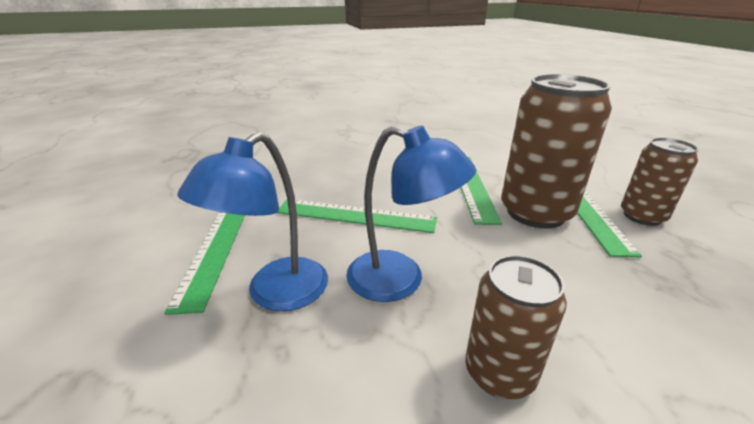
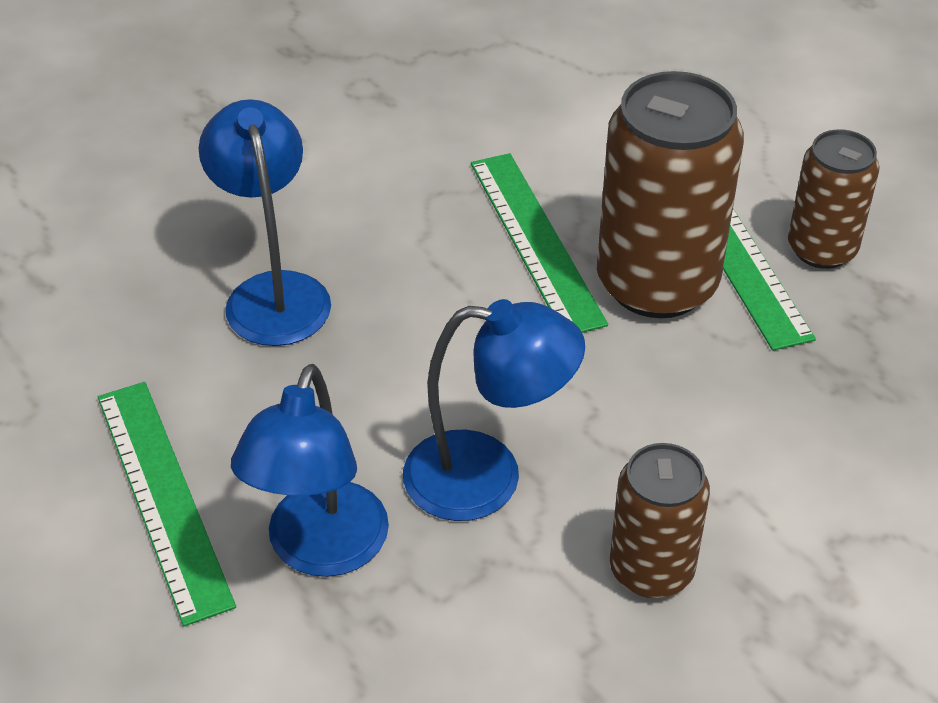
camera: 20 degrees left, 15 degrees up
green ruler [277,200,437,233] -> none
none -> blue lamp [199,99,331,346]

